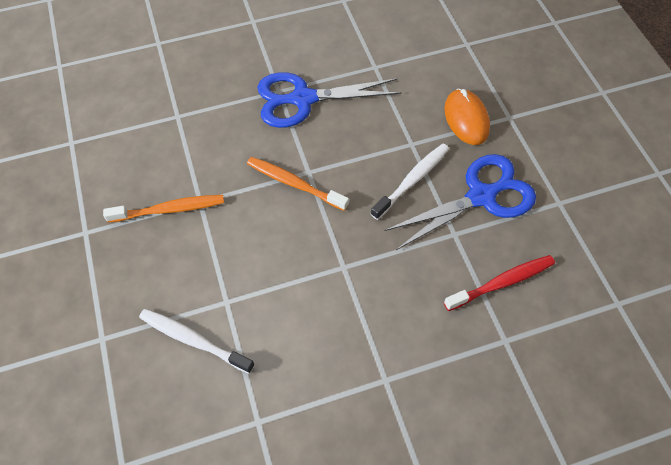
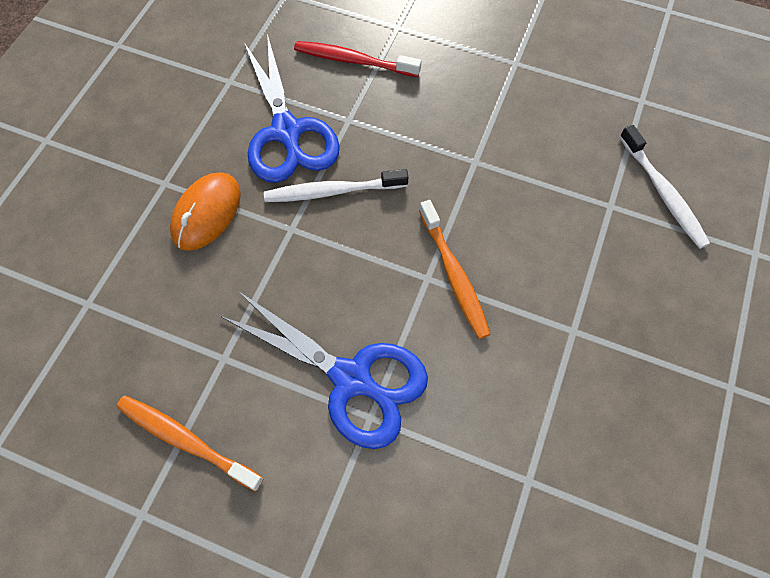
camera: 140 degrees left, 5 degrees up
orange toothbrush [103,195,224,223] -> orange toothbrush moved to [116,395,264,492]
blue scissors [385,154,536,250] -> blue scissors turned 120 degrees counterclockwise [244,34,340,183]

